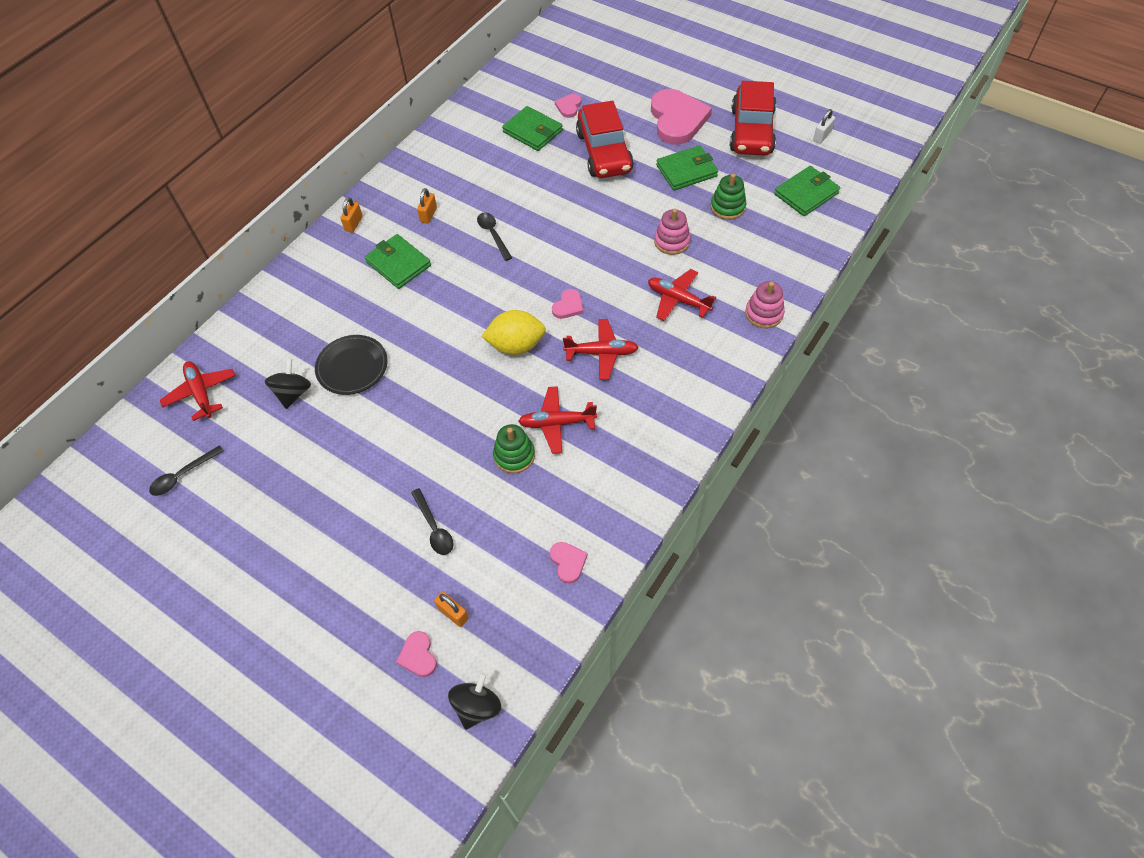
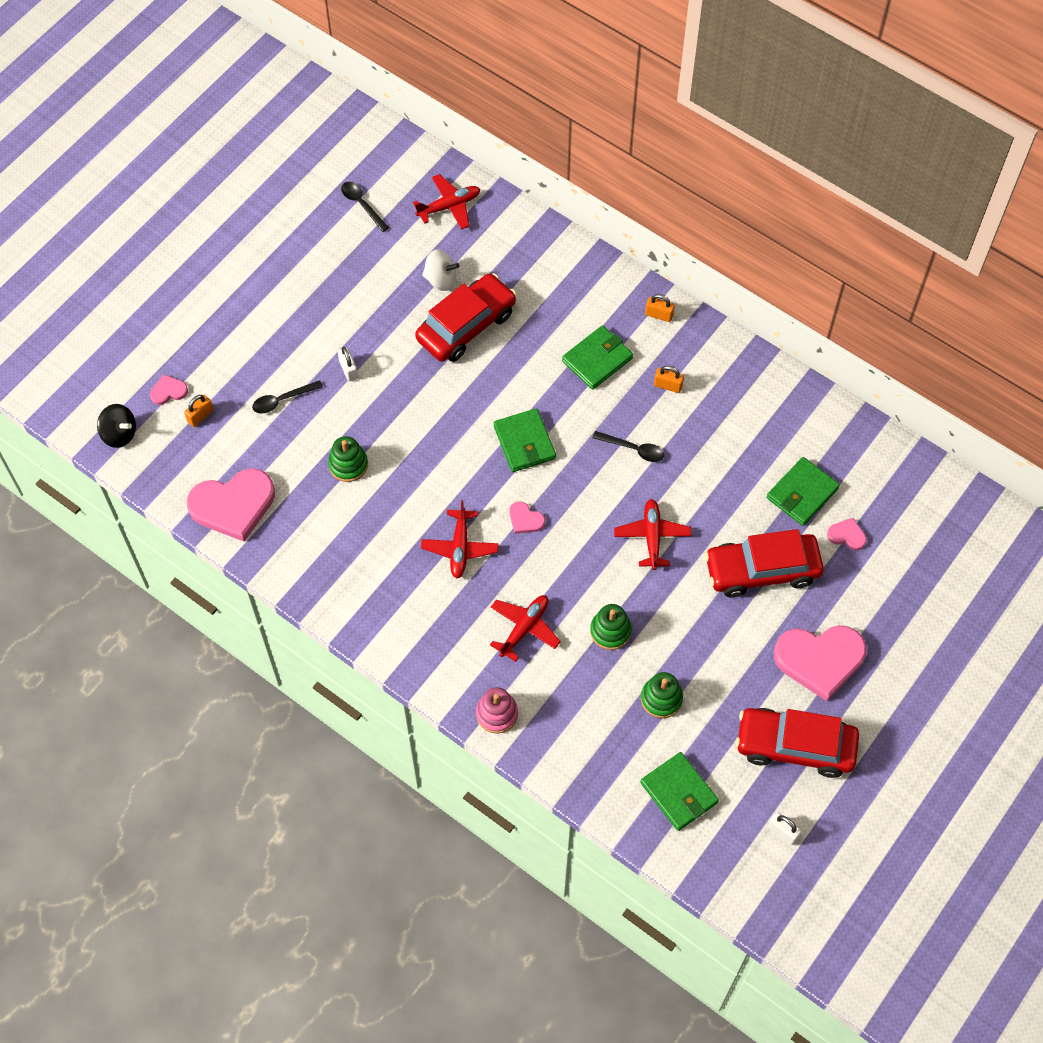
camera: 90 degrees right, 5 degrees up
black spinning top [265,358,311,409] -> white spinning top [422,249,460,291]
black plate [315,335,388,395] -> red car [415,273,517,362]
black spoon [477,212,512,261] -> black spoon turned 45 degrees clockwise [592,431,664,462]
yellow lemon [481,310,546,355] -> none
red plane [518,386,597,454] -> red plane moved to [614,499,692,570]
pink heart [550,542,588,584] -> pink heart [187,468,275,542], size x2.25
pink stacking toy [654,209,690,255] -> green stacking toy [590,604,632,650]
green wallet [656,145,718,191] -> green wallet moved to [494,408,556,472]
none -> white padlock [338,347,358,382]

